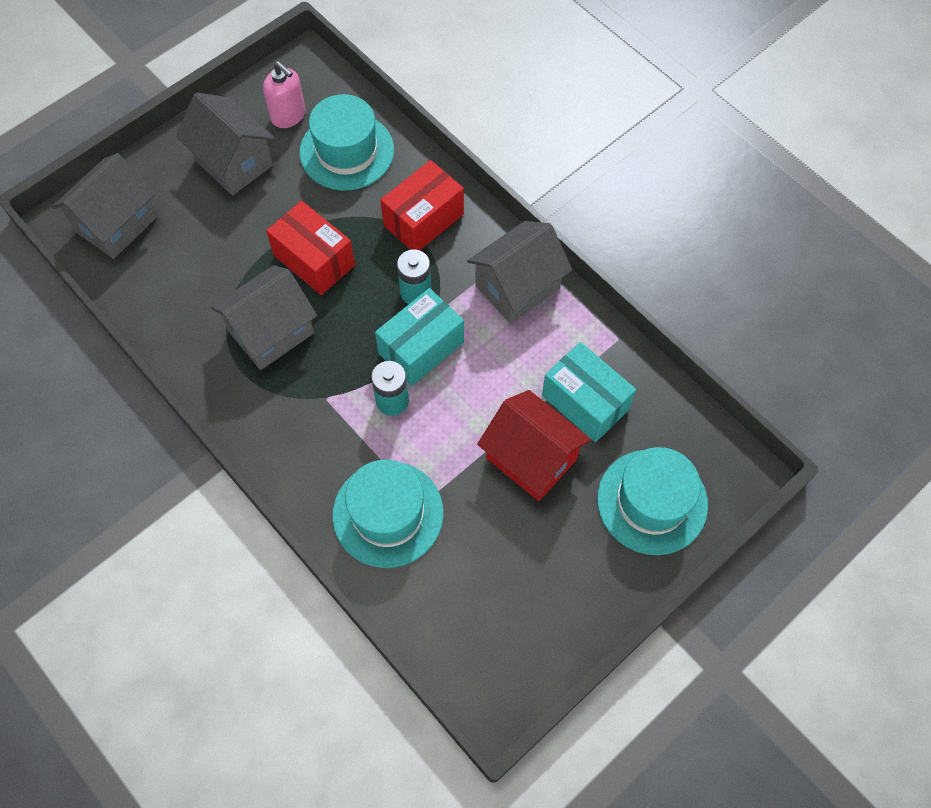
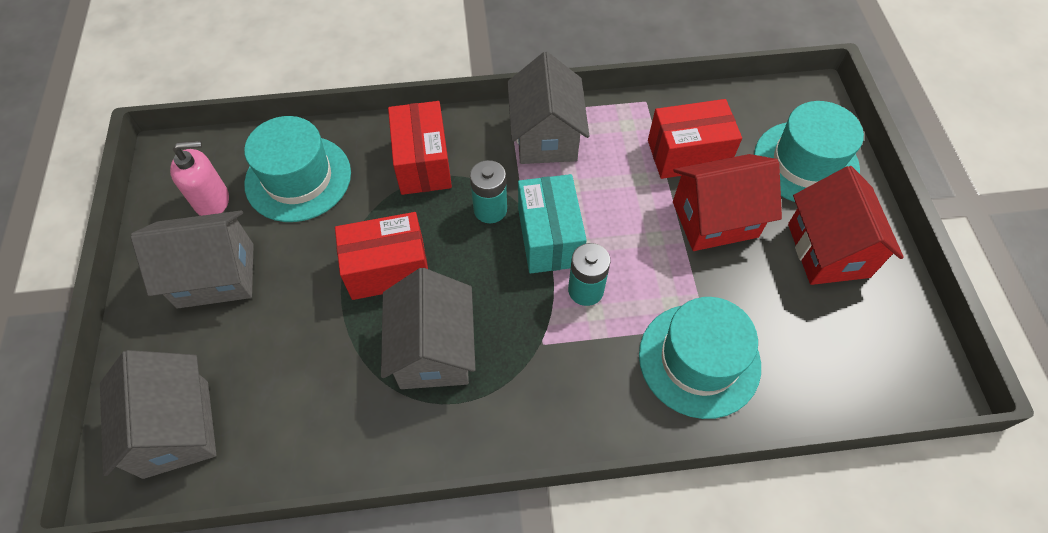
camera: 55 degrees left, 5 degrees down
turquoise box [542,342,636,442] -> red box [648,99,742,179]
none -> red house [788,166,904,285]

